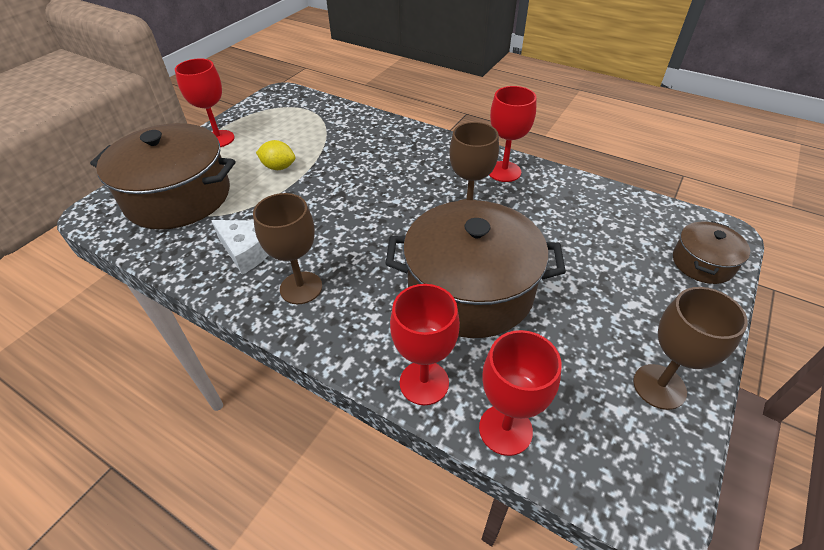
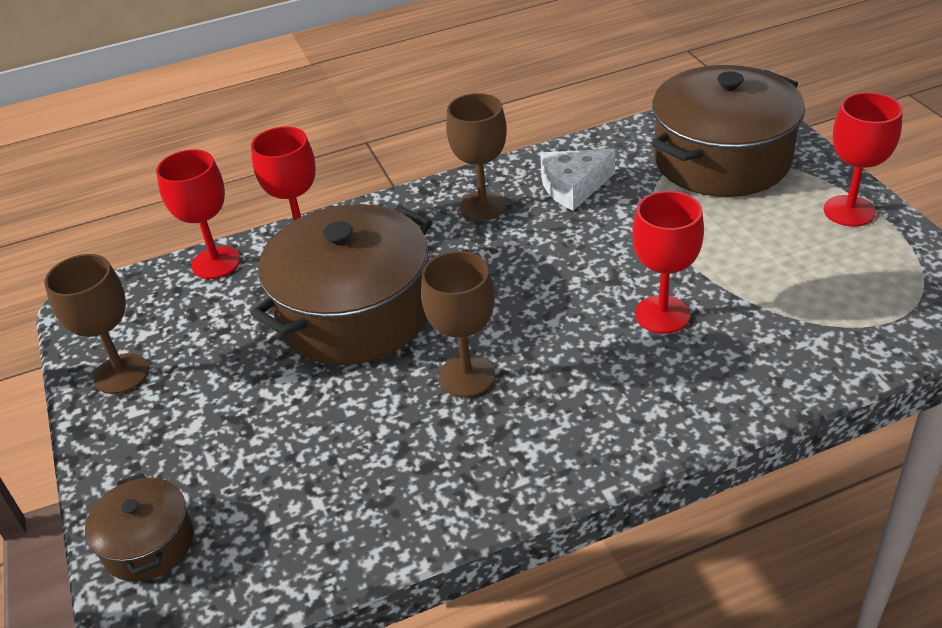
camera: 130 degrees right, 5 degrees down
yellow lemon [256,140,295,170] -> none
red goblet [489,86,537,182] -> red goblet moved to [632,191,704,334]

